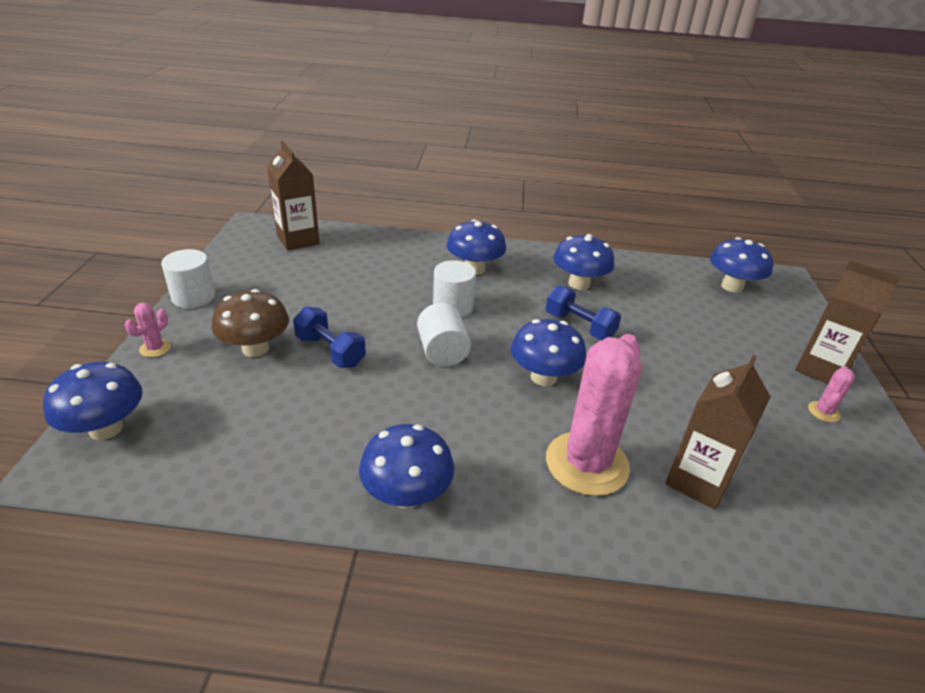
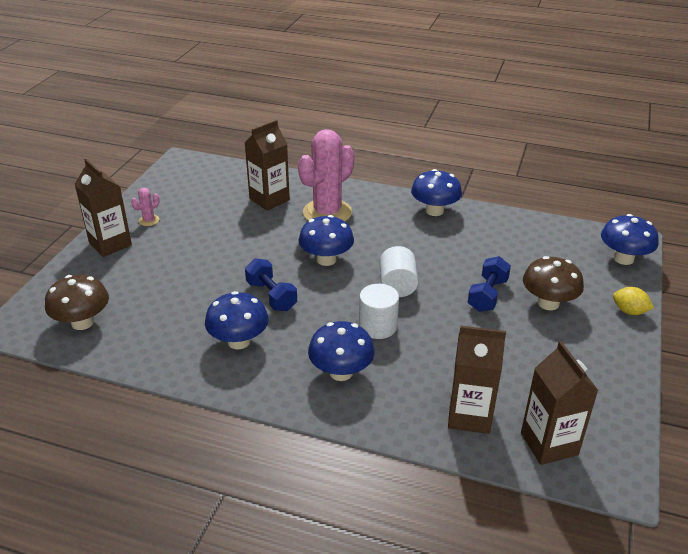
camera: 165 degrees left, 0 degrees up
pink cactus [125,303,171,357] -> yellow lemon [613,287,654,315]
white cylinder [161,249,215,308] -> none
blue dumbbell [293,307,366,368] -> blue dumbbell turned 60 degrees clockwise [468,256,511,312]
blue mushroom [710,237,773,293] -> brown mushroom [45,275,109,330]
none -> brown carton [448,326,506,434]

